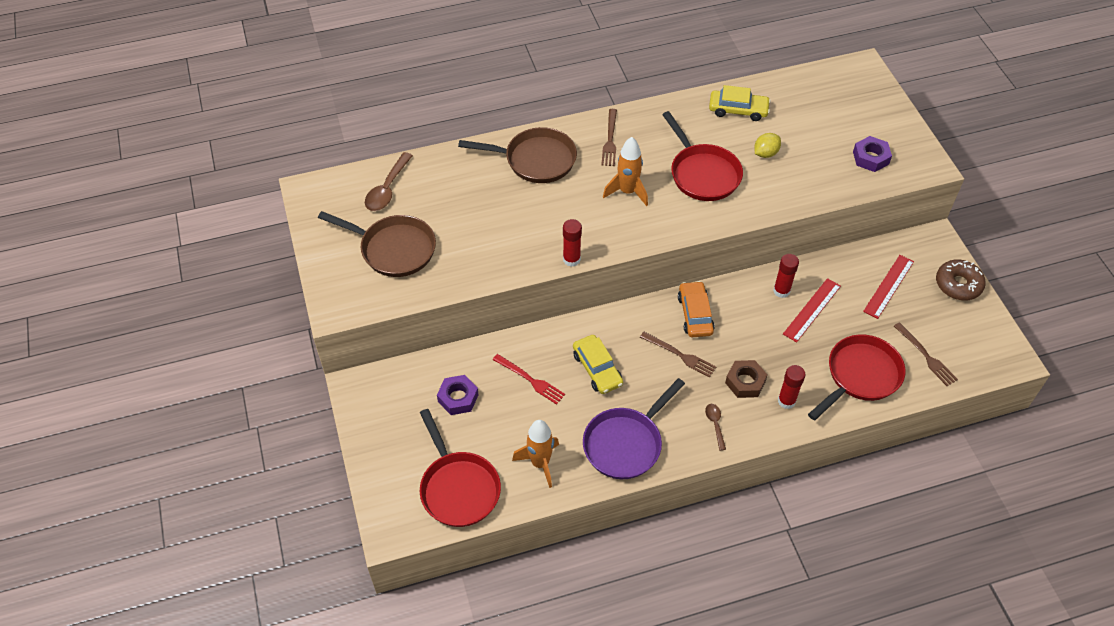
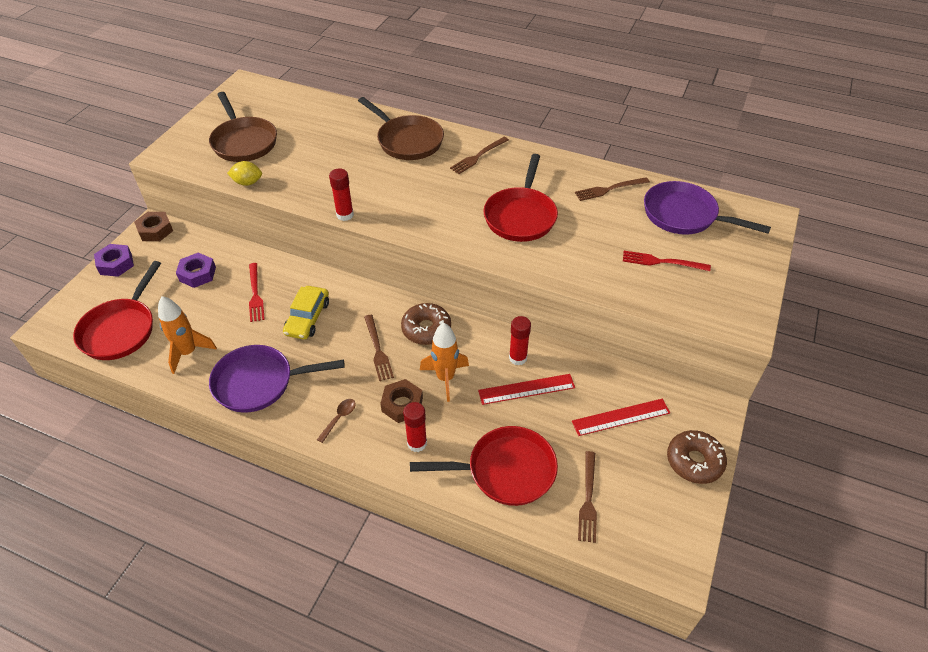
camera: 40 degrees right, 5 degrees down
brown spoon [365,152,413,211] -> none
orange rocket [603,137,648,206] -> orange rocket moved to [420,323,469,402]
orange car [678,281,715,337] -> brown donut [401,303,451,345]
yellow car [709,85,771,121] -> brown fork [575,177,650,201]
yellow lemon [754,133,781,158] -> yellow lemon moved to [227,161,262,186]
purple nut [853,136,892,172] -> purple nut moved to [94,244,134,277]
none -> brown nut [134,212,173,241]
none -> red fork [623,251,711,271]
none -> purple pan [644,181,771,235]

